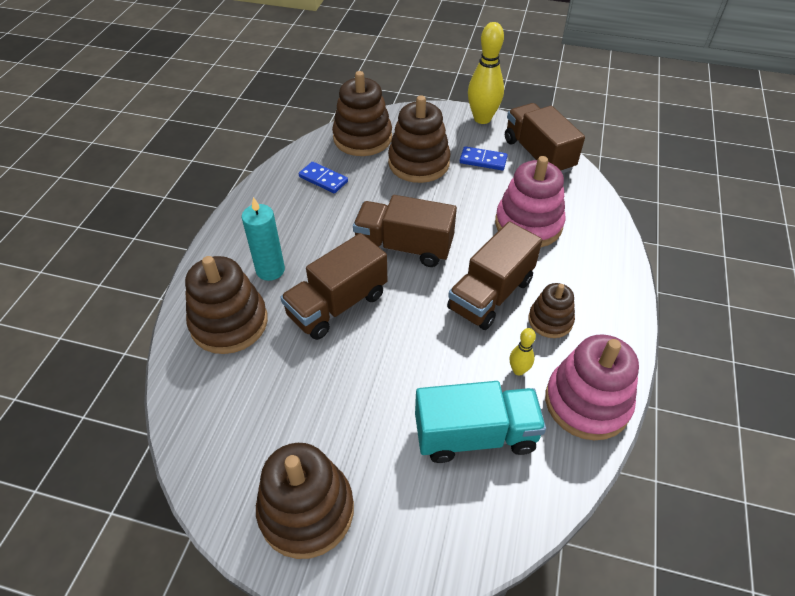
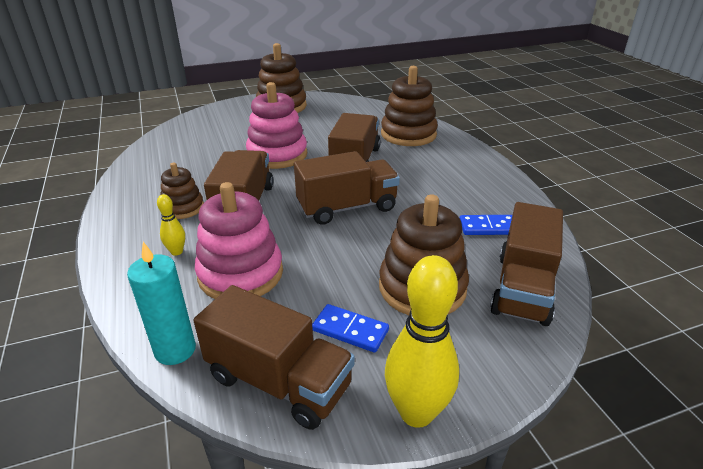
camera: 145 degrees right, 15 degrees down
turquoise candle [242,197,285,281] -> turquoise candle moved to [127,242,196,365]
brown stacking toy [332,71,392,156] -> brown truck [490,202,563,326]
turquoise truck [415,381,546,463] -> none
blue domino [460,146,508,170] -> blue domino turned 45 degrees clockwise [312,304,389,353]
yellow bowling pin [510,328,536,376] -> yellow bowling pin moved to [157,194,185,256]
pink stacking toy [545,334,639,440] -> pink stacking toy moved to [246,82,307,169]

